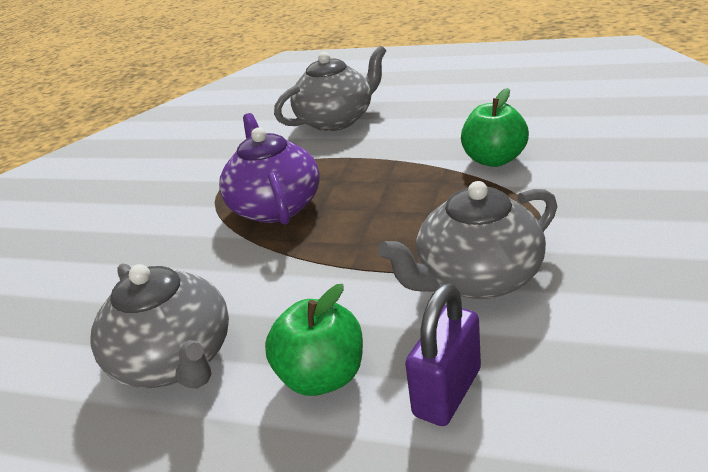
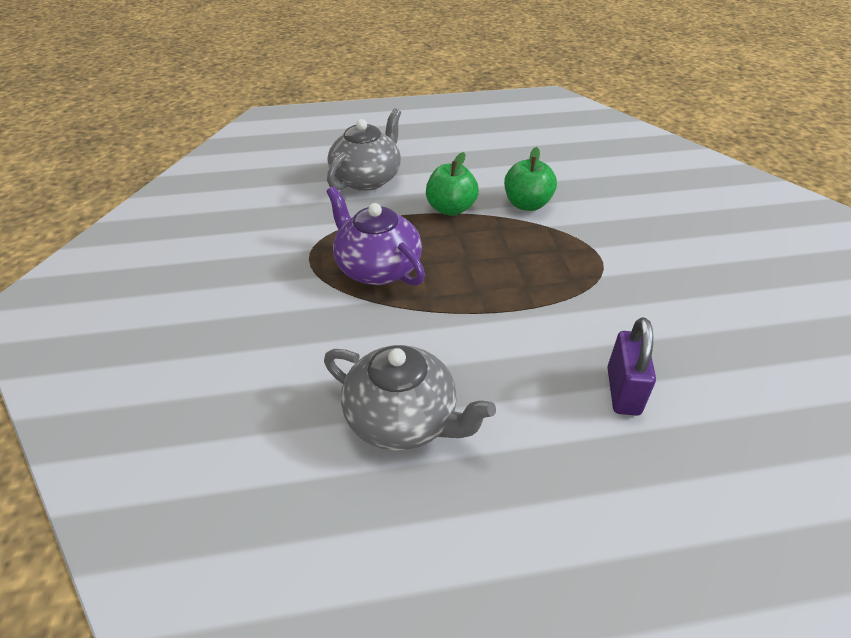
camera: 30 degrees left, 10 degrees up
green apple [265,284,363,396] -> green apple moved to [426,152,479,216]
grey teapot [378,181,557,299] -> none

